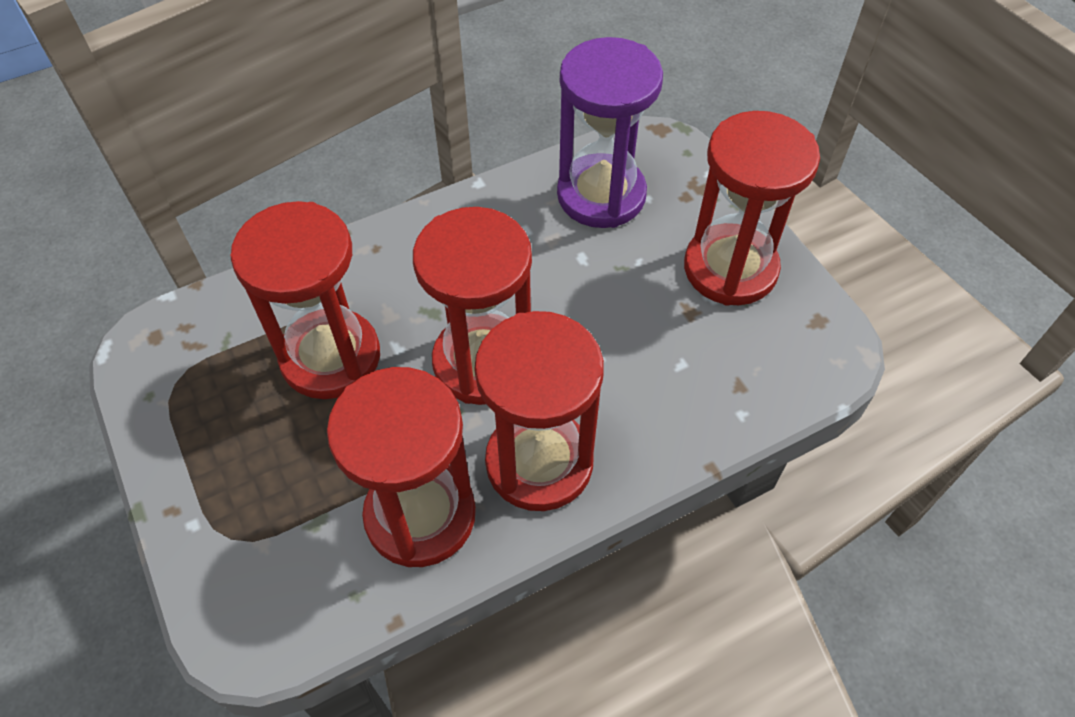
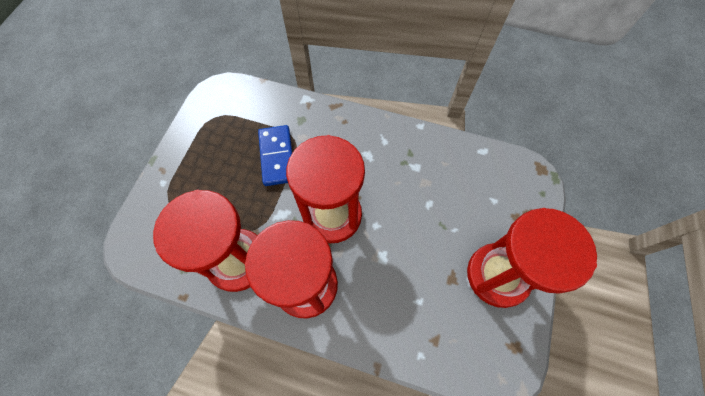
camera: 45 degrees right, 10 degrees up
red hourglass [231,201,380,399] -> blue domino [258,125,292,186]
purple hourglass [557,37,663,228] -> none

